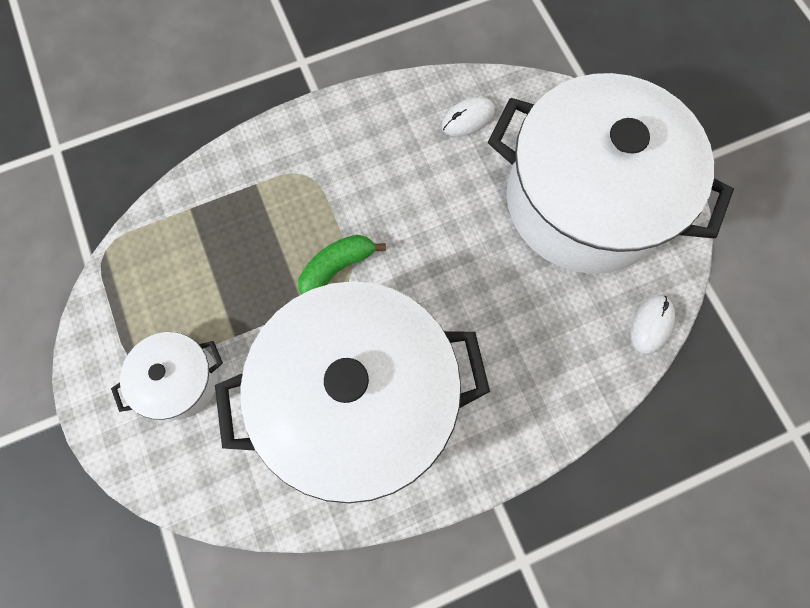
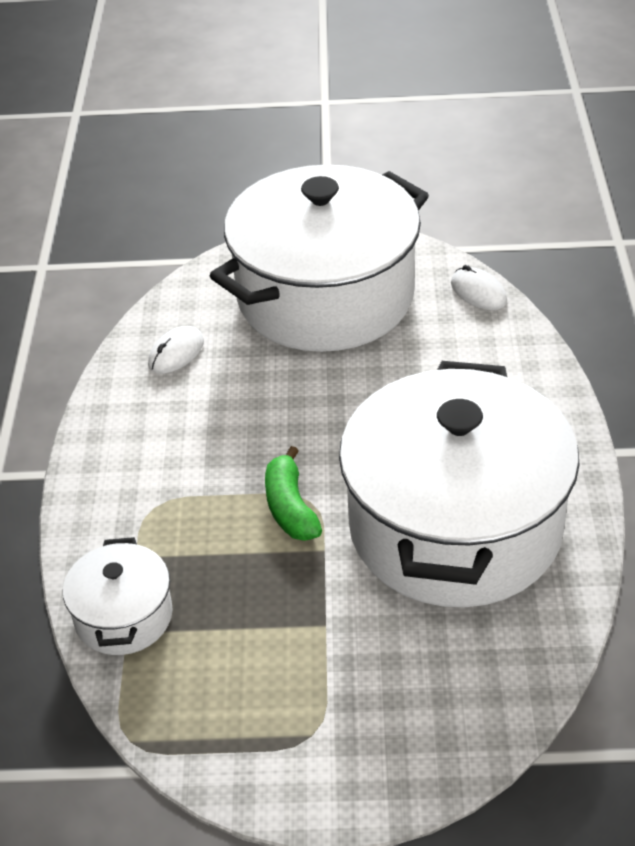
camera: 65 degrees left, 30 degrees down
white pot [111,332,223,420] -> white pot moved to [63,537,173,655]
white mouse [442,97,495,137] -> white mouse turned 45 degrees clockwise [148,326,204,374]

